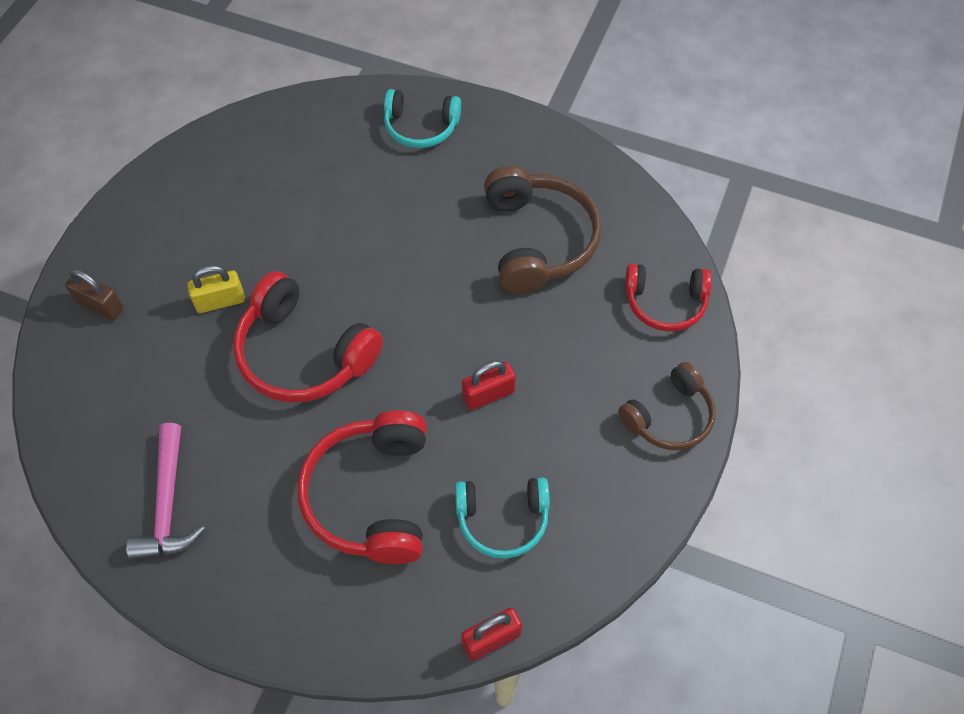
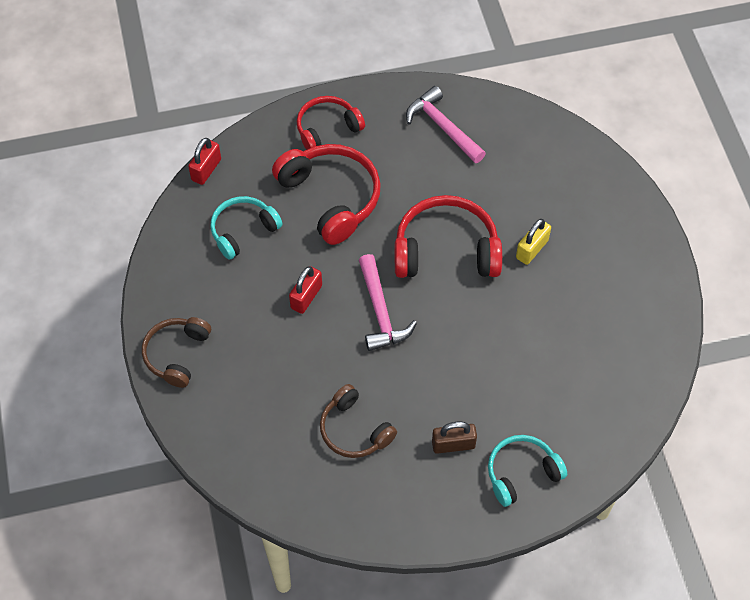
camera: 145 degrees right, 0 degrees up
brown padlock [65,269,124,321] -> brown padlock moved to [432,421,477,454]
brown headphones [484,166,601,294] -> brown headphones [320,384,397,458], size x0.63
red headphones [625,264,712,331] -> red headphones moved to [297,96,365,150]
none -> pink hammer [359,254,417,351]

